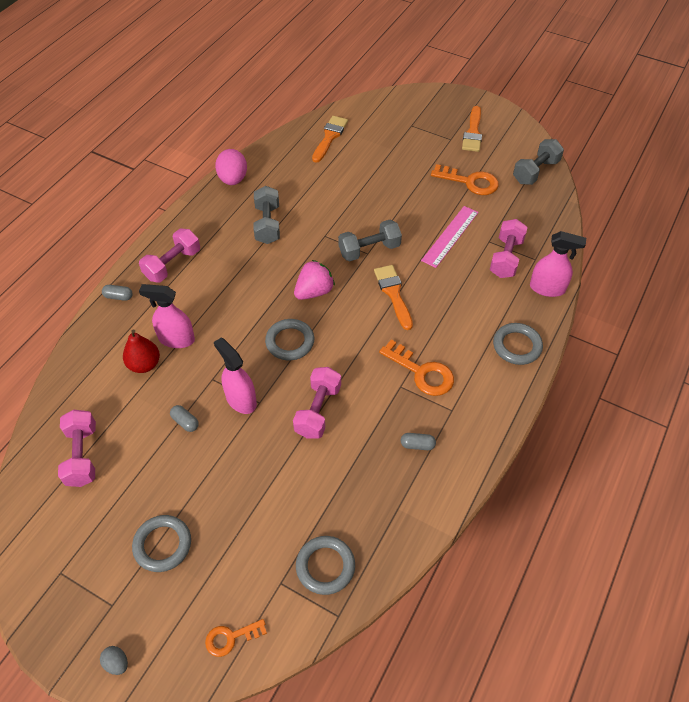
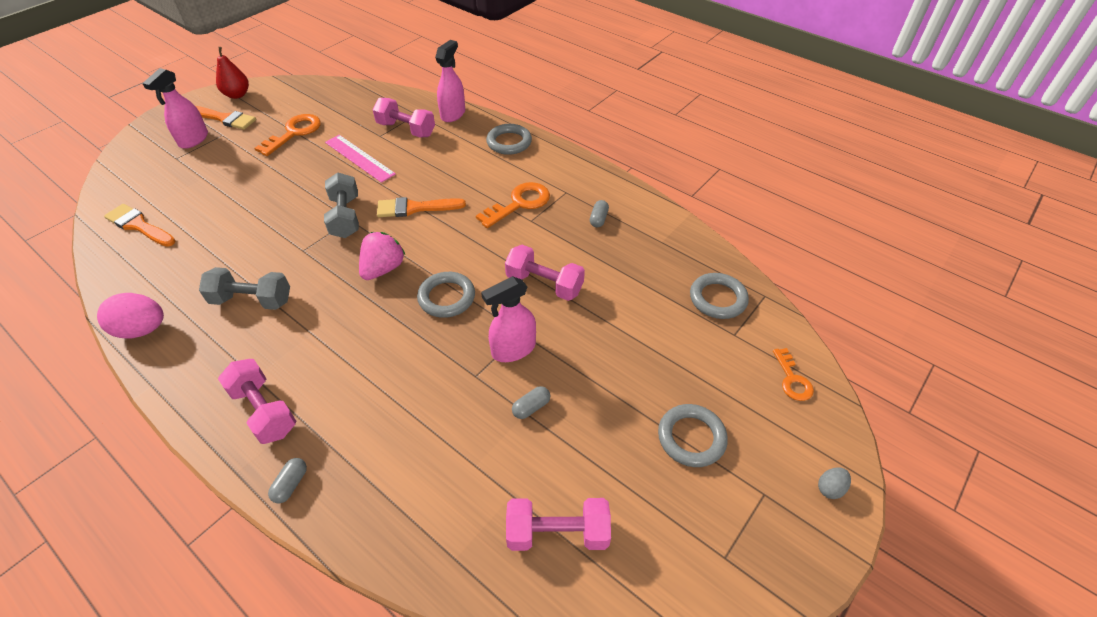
camera: 80 degrees left, 5 degrees down
red pear [123,329,160,373] -> red pear moved to [216,47,249,99]
pink spray bottle [139,284,195,348] -> pink spray bottle moved to [142,68,208,149]
pink strawberry [294,260,335,300] -> pink strawberry turned 60 degrees clockwise [359,232,405,280]
grey dumbbell [513,139,564,185] -> none

